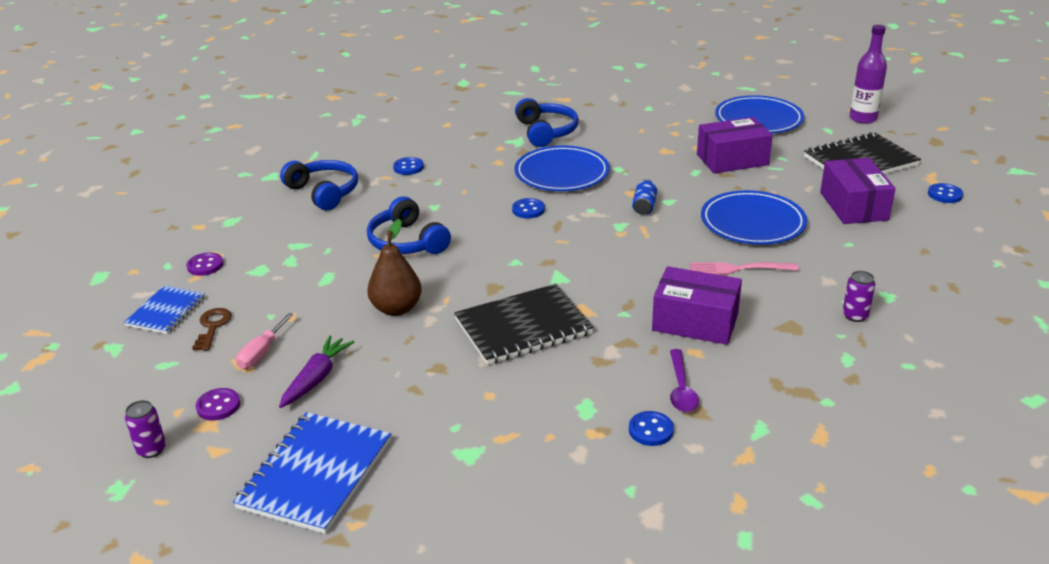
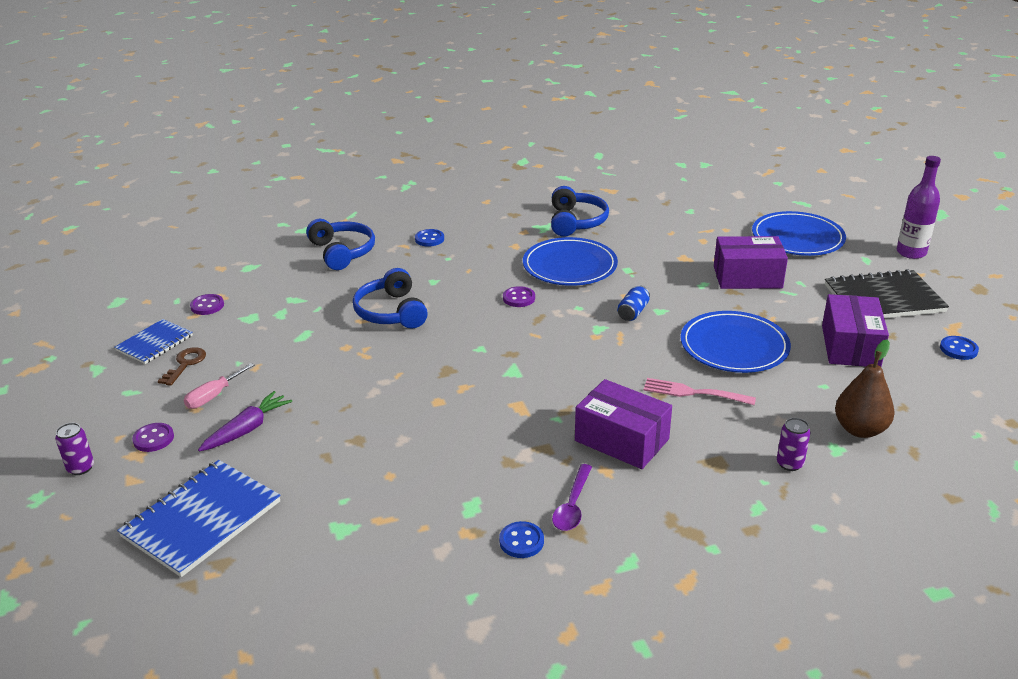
camera: 15 degrees right, 0 degrees up
brown pear [367,219,422,316] -> brown pear moved to [835,340,895,438]
black notebook [454,284,594,365] -> none
blue button [512,198,545,218] -> purple button [503,286,535,307]

